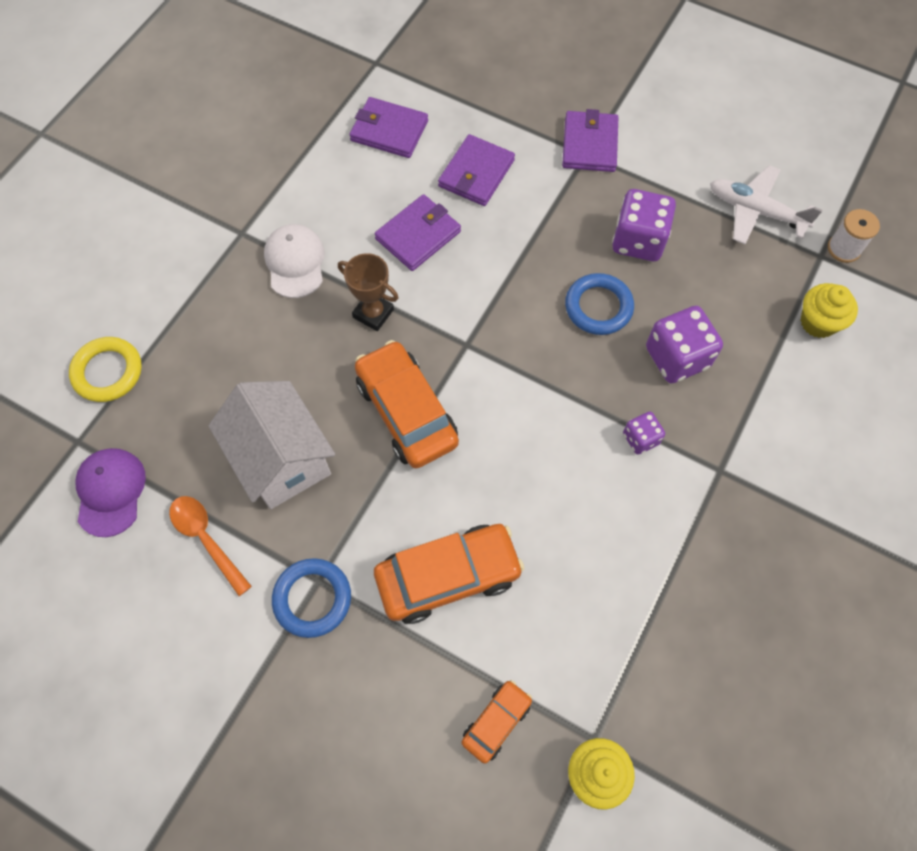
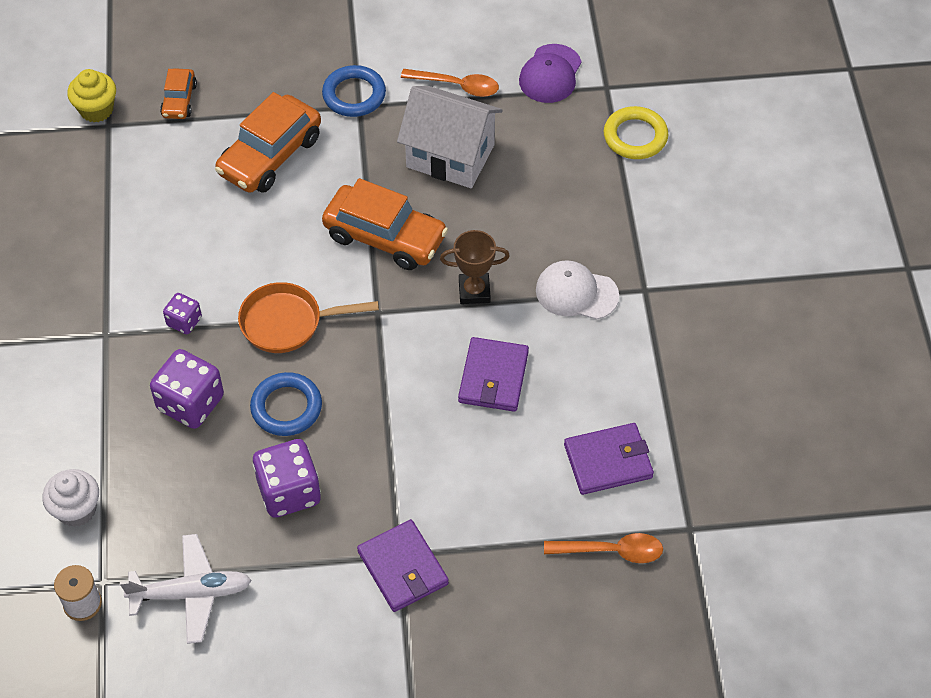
camera: 145 degrees right, 10 degrees down
purple cap [76,448,146,537] -> purple cap turned 60 degrees clockwise [519,44,582,103]
white cap [264,224,325,298] -> white cap turned 150 degrees clockwise [536,260,619,320]
purple wallet [438,134,515,206] -> none
yellow cupcake [800,283,858,338] -> white cupcake [42,469,99,527]
none -> orange pan [238,282,379,353]
none -> orange spoon [544,533,663,563]

